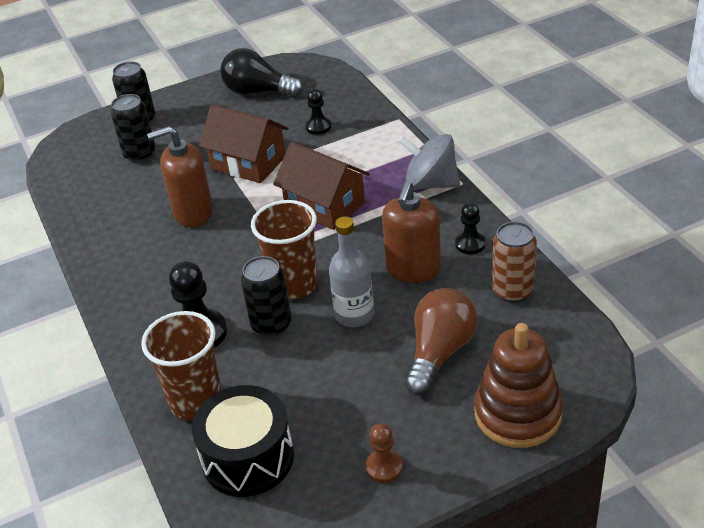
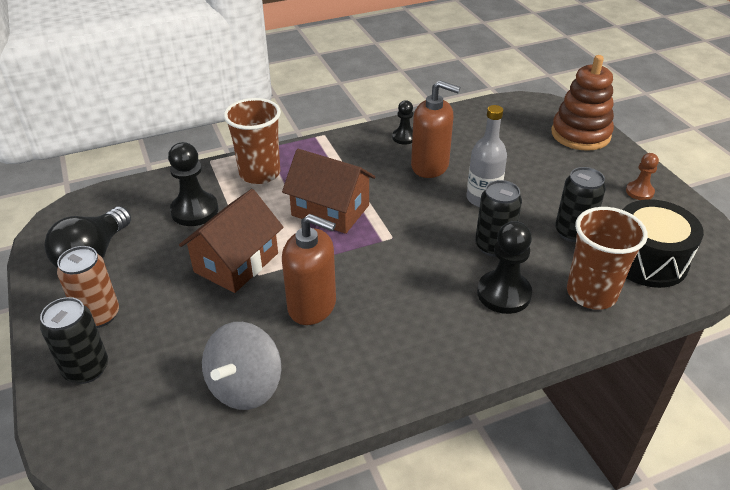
camera: 90 degrees left, 0 degrees up
black can [111,94,156,163] -> black can moved to [555,167,606,242]
brown soap dispenser [147,126,213,227] -> brown soap dispenser turned 60 degrees counterclockwise [282,214,336,325]
brown cup [251,200,318,299] -> brown cup moved to [224,98,281,184]
brown house [273,142,370,230] -> brown house turned 75 degrees clockwise [282,149,375,234]
black pawn [305,89,331,135] -> black pawn [168,142,219,226], size x1.68
grey spinning top [398,134,460,190] -> grey spinning top moved to [202,322,282,410]
brown light bulb [405,288,477,395] -> none
brown can [492,221,537,303] -> brown can moved to [57,246,119,328]

